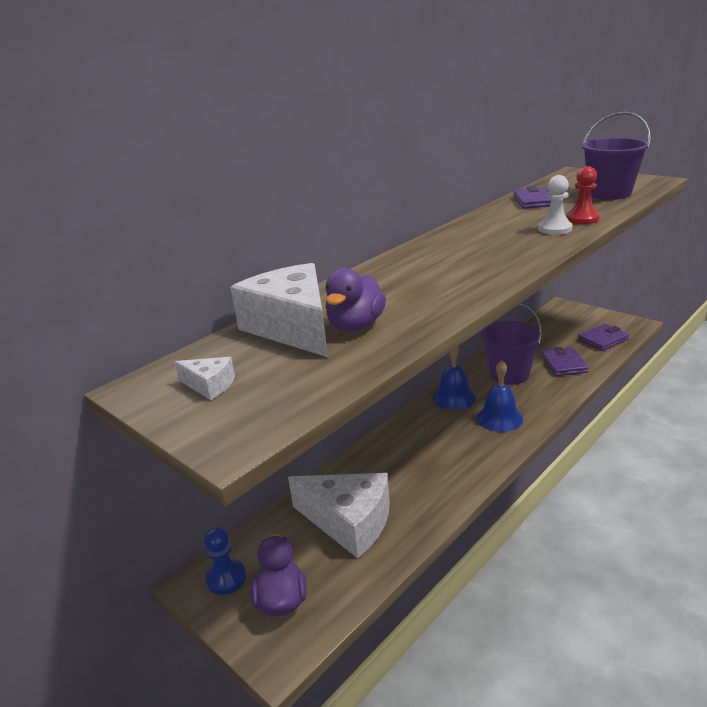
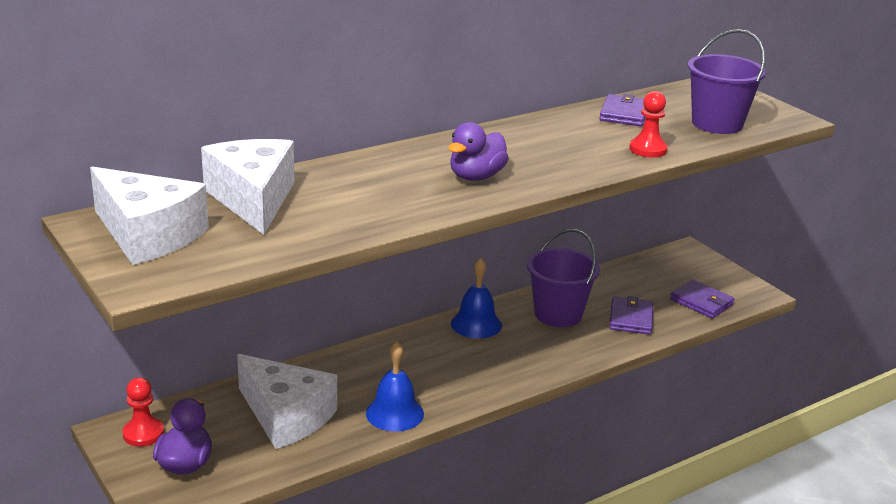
camera: 10 degrees right, 0 degrees up
white cheese [175,357,235,400] -> white cheese [90,167,209,265], size x2.36
blue pawn [204,527,246,595] -> red pawn [122,377,164,447]
purple duck [326,268,386,332] -> purple duck moved to [449,122,509,181]
blue bell [477,360,523,432] -> blue bell moved to [366,341,424,432]
white pawn [538,175,572,235] -> none
purple wallet [578,324,629,351] -> purple wallet turned 60 degrees clockwise [670,280,734,318]

